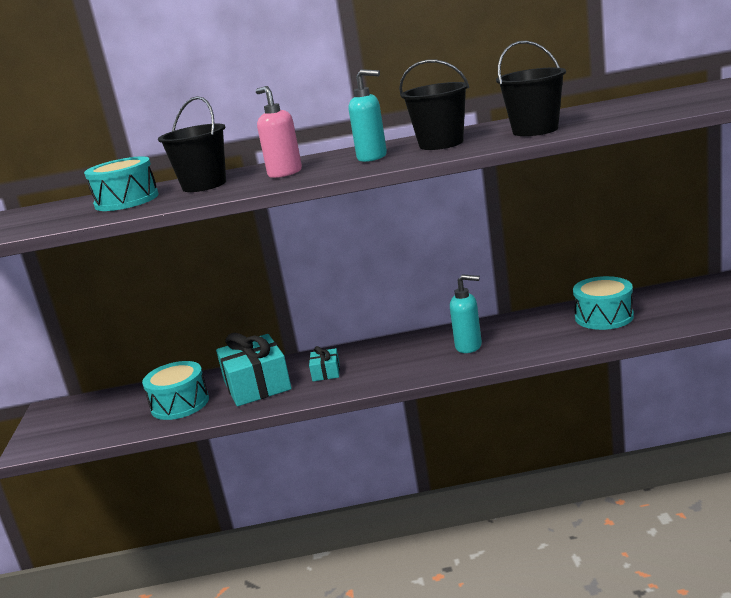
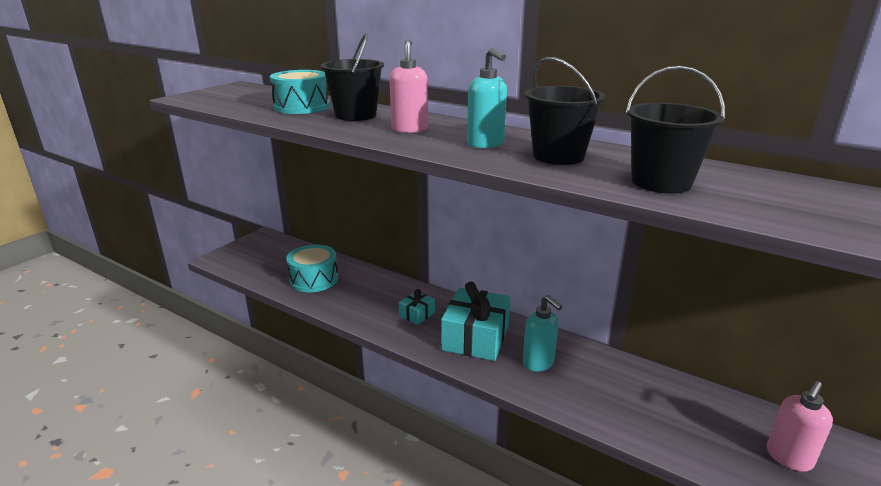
camera: 35 degrees right, 5 degrees up
turquoise gift [216,333,292,406] -> turquoise gift moved to [441,282,510,361]
turquoise drum [573,276,634,330] -> none
none -> pink soap dispenser [767,381,833,472]

